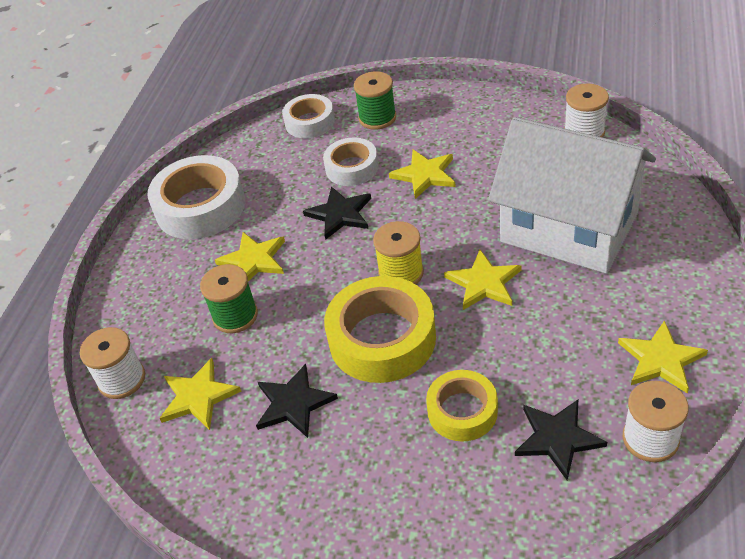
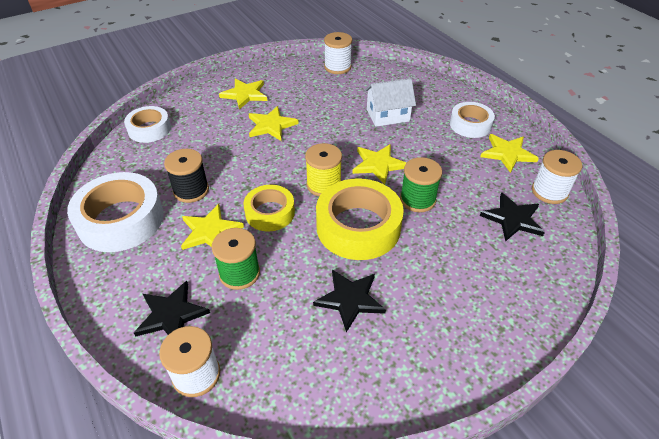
camera: 50 degrees left, 0 degrees up
yellow star [159,358,241,430] -> yellow star moved to [219,78,267,110]
black star [303,186,371,240] -> black star moved to [134,281,210,336]
white tape [323,137,379,186] -> white tape moved to [450,102,495,138]
green spool [354,71,396,130] -> green spool moved to [400,157,442,212]
yellow tape [426,370,498,441] -> yellow tape moved to [243,185,295,231]
white house [488,117,656,274] -> white house [365,78,416,127], size x0.48
none -> black spool [164,149,209,203]

